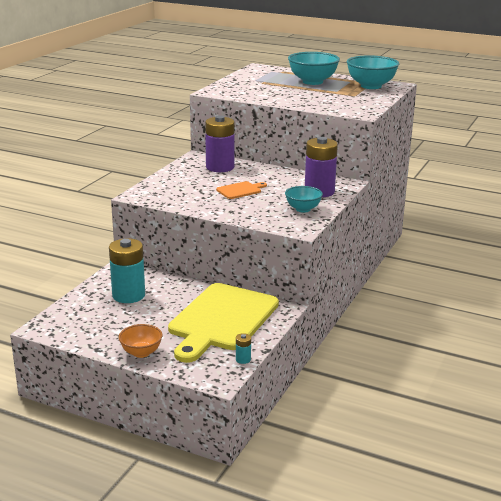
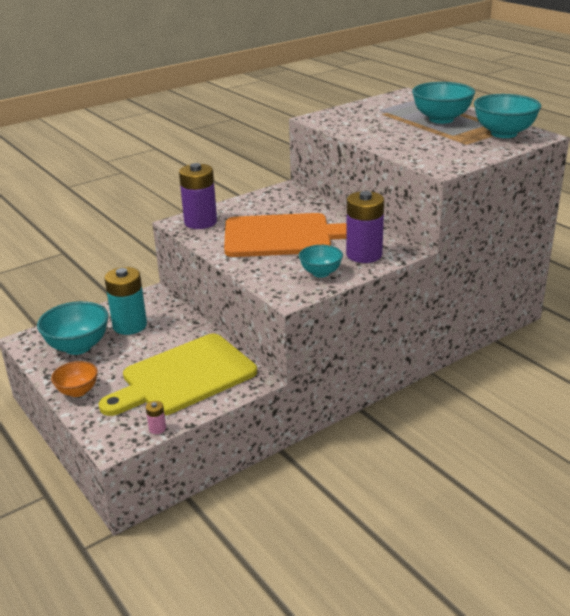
camera: 30 degrees right, 5 degrees up
purple battery [205,115,234,172] -> purple battery moved to [179,163,217,229]
orange cutting board [216,181,267,199] -> orange cutting board [224,213,347,257], size x2.42
turquoise battery [236,333,251,364] -> pink battery [146,401,166,434]
none -> turquoise bowl [37,301,109,355]

